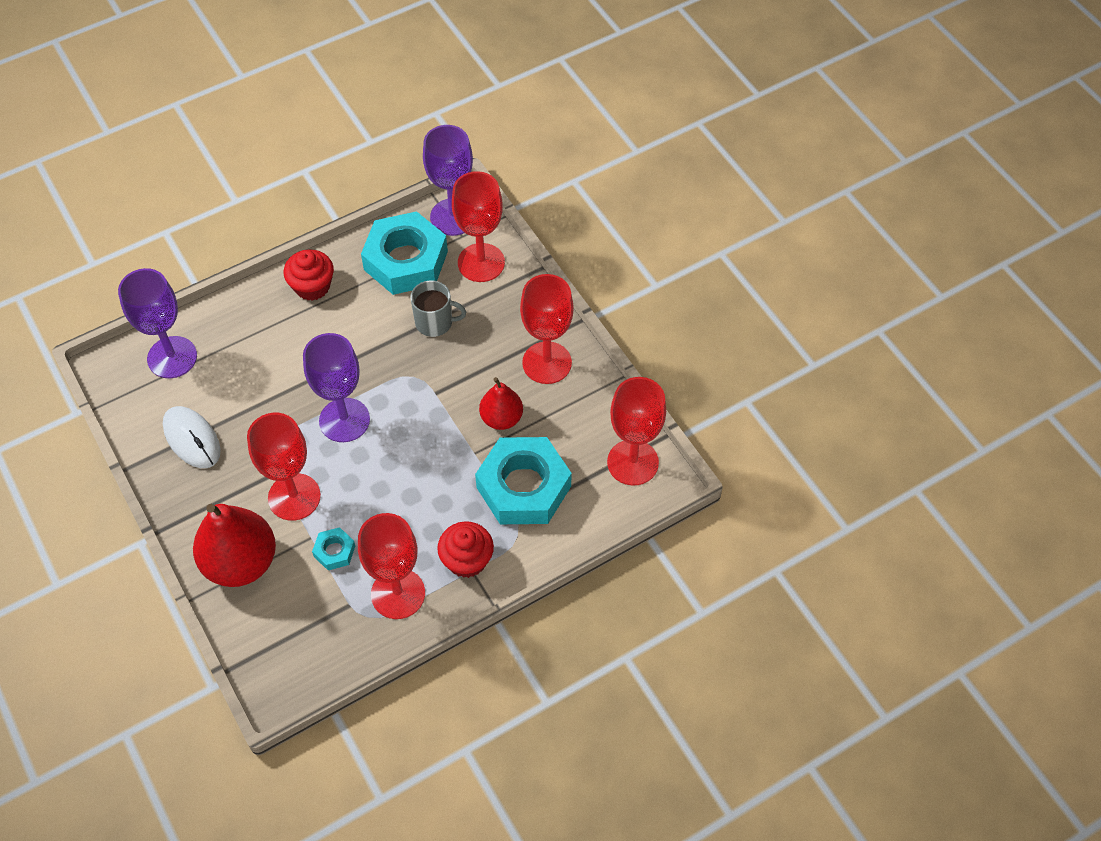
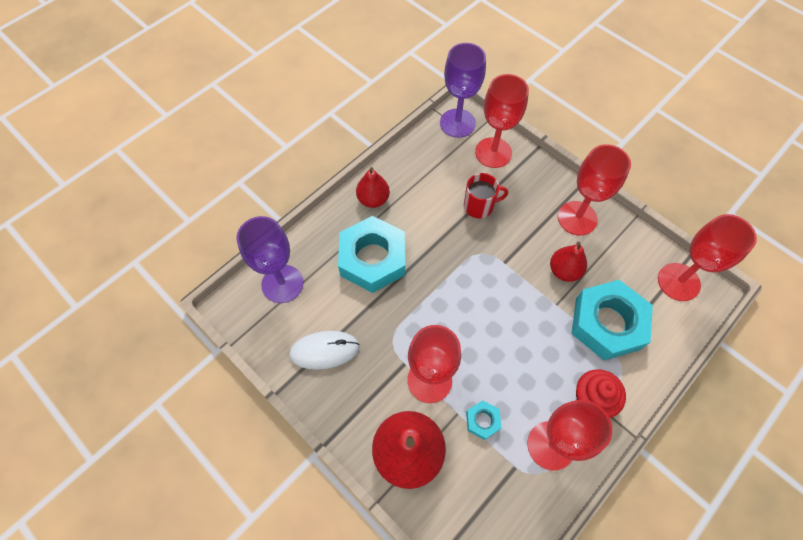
camera: 15 degrees left, 5 degrees up
white mouse [163,406,221,468] -> white mouse turned 45 degrees counterclockwise [289,331,360,370]
red cupcake [284,250,334,301] -> red pear [356,167,390,208]
purple goblet [303,333,370,442] -> none
turquoise nut [361,211,448,295] -> turquoise nut moved to [338,216,405,293]
grey mug [410,280,466,337] -> red mug [464,173,508,218]

